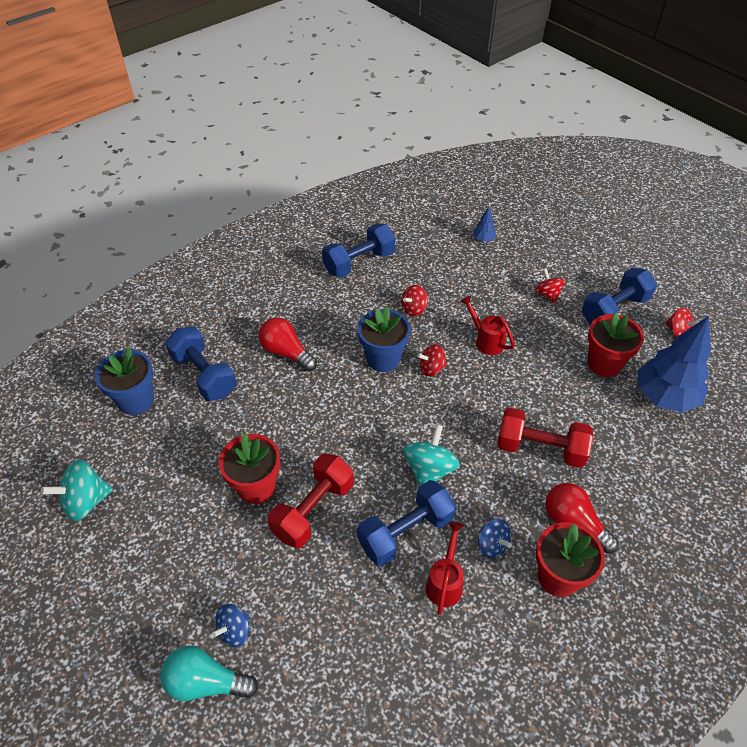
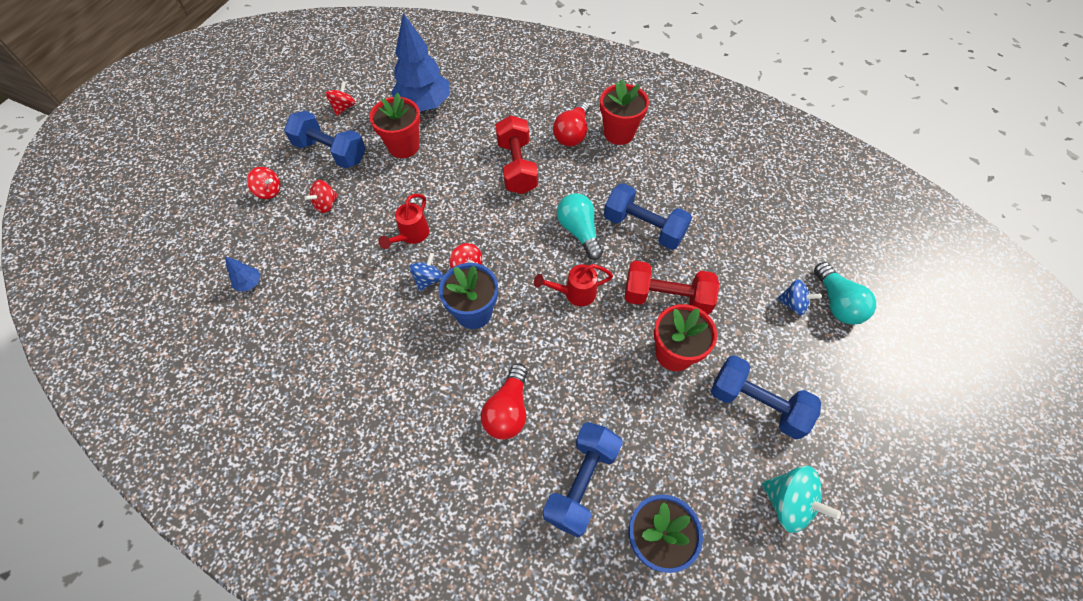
camera: 115 degrees left, 10 degrees up
blue dumbbell [322,223,395,278] -> blue dumbbell moved to [711,355,821,439]
red spinning top [401,285,428,316] -> red spinning top moved to [247,167,280,199]
turquoise spinning top [403,424,460,486] -> turquoise light bulb [557,193,603,260]
red watering can [426,521,464,615] -> red watering can moved to [534,264,613,306]
blue spinning top [478,519,512,558] -> blue spinning top moved to [409,253,443,291]

